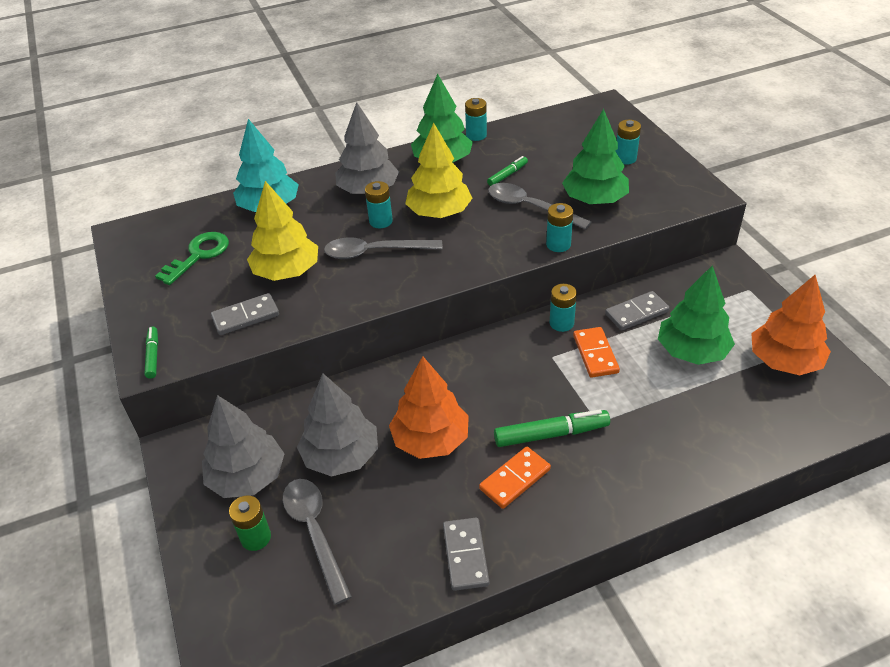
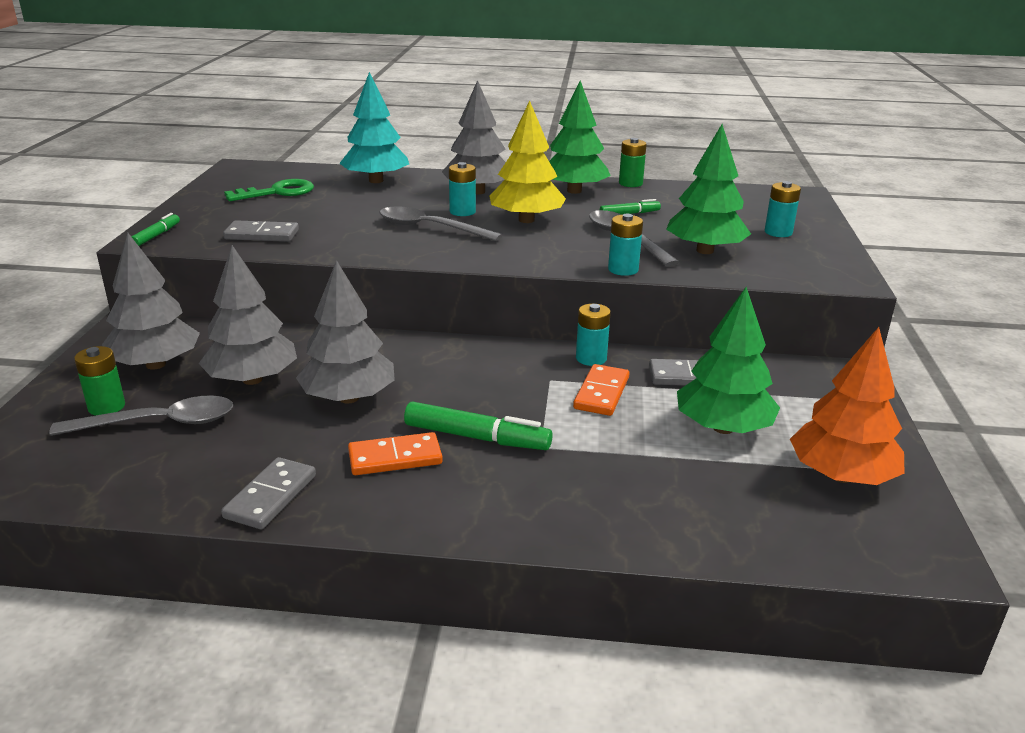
camera: 25 degrees right, 15 degrees down
yellow tree [247,181,318,281] -> none
grey spoon [282,479,352,605] -> grey spoon turned 75 degrees clockwise [49,395,233,436]
orange tree [389,356,469,459] -> grey tree [296,260,395,403]
turquoise battery [465,98,487,141] -> green battery [619,138,647,187]

